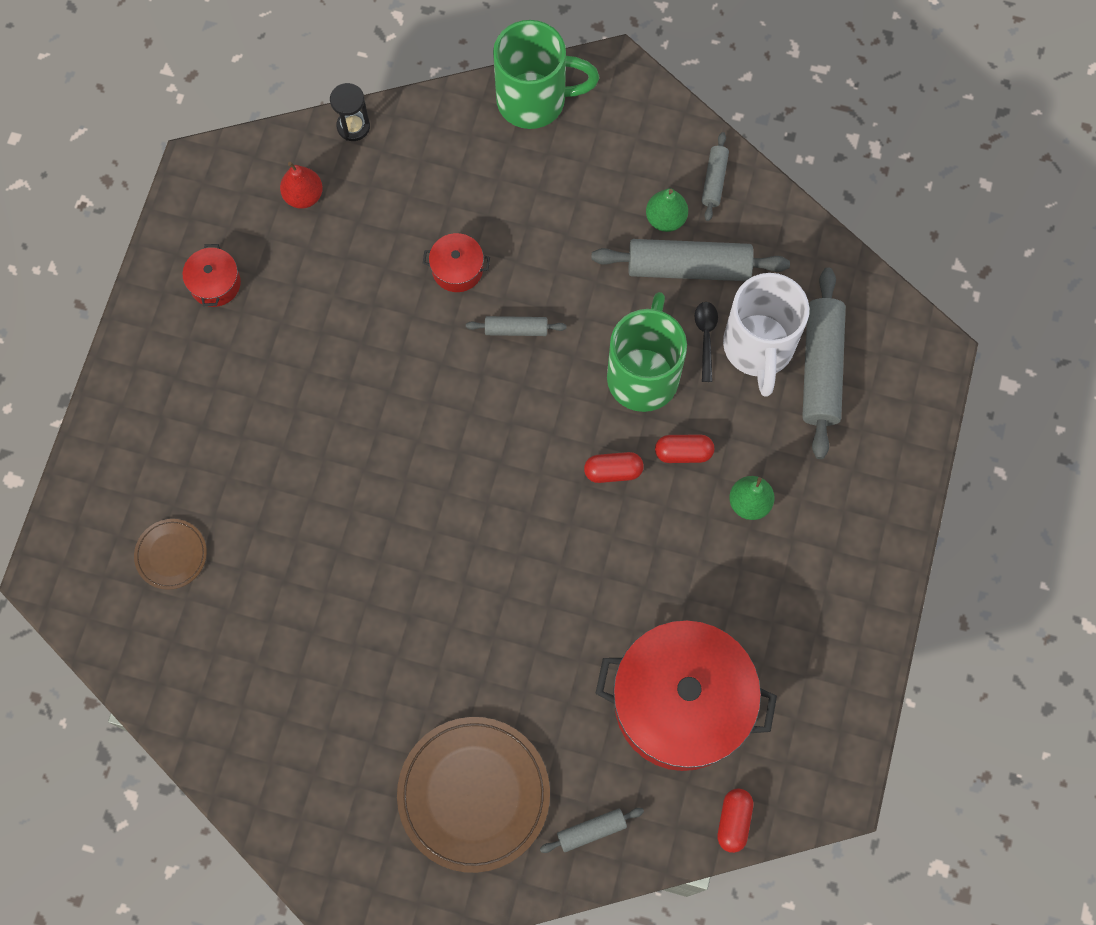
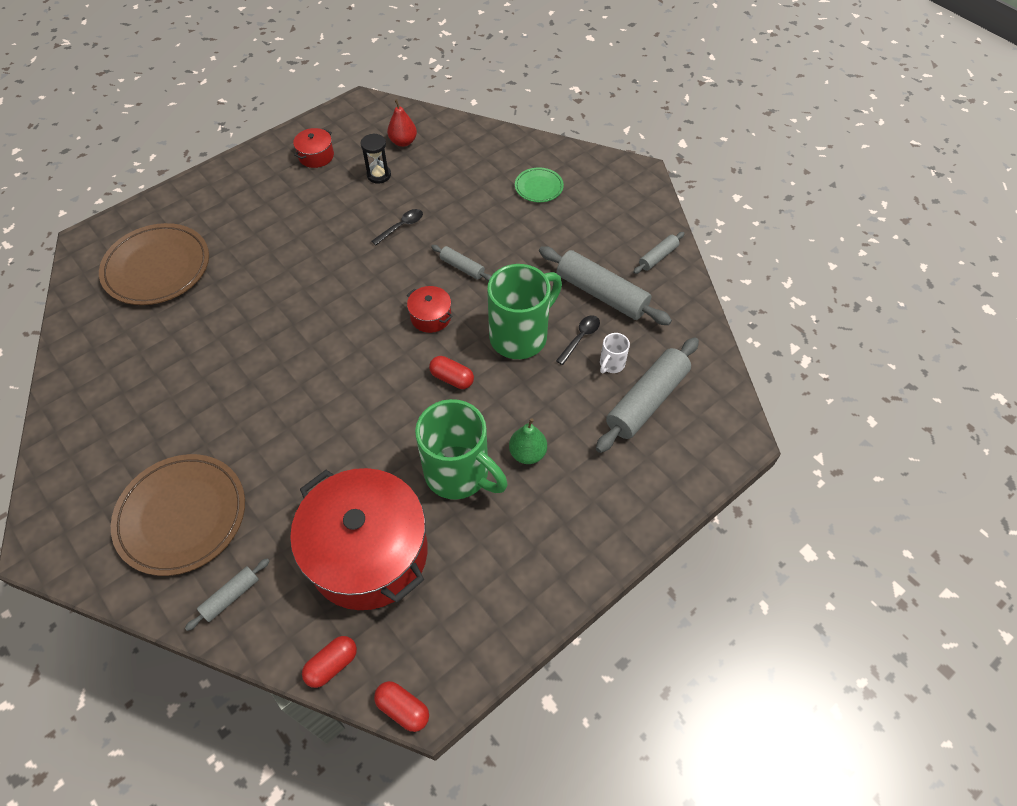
camera: 35 degrees right, 15 degrees down
brown plate [134,519,207,590] -> brown plate [99,223,209,305], size x2.02
black hourglass [330,83,370,141] -> black hourglass moved to [360,133,391,184]
red pot [423,233,490,292] -> red pot moved to [407,286,453,333]
green mug [493,20,599,129] -> green mug moved to [415,399,508,500]
grey rolling pin [540,808,644,853] -> grey rolling pin turned 60 degrees counterclockwise [185,558,269,631]
green pear [646,188,688,232] -> none
red capsule [655,434,714,463] -> red capsule moved to [374,681,429,732]
white mug [723,273,809,397] -> white mug [600,333,630,373], size x0.43
none -> black spoon [372,209,423,245]
none -> green plate [515,167,564,202]

